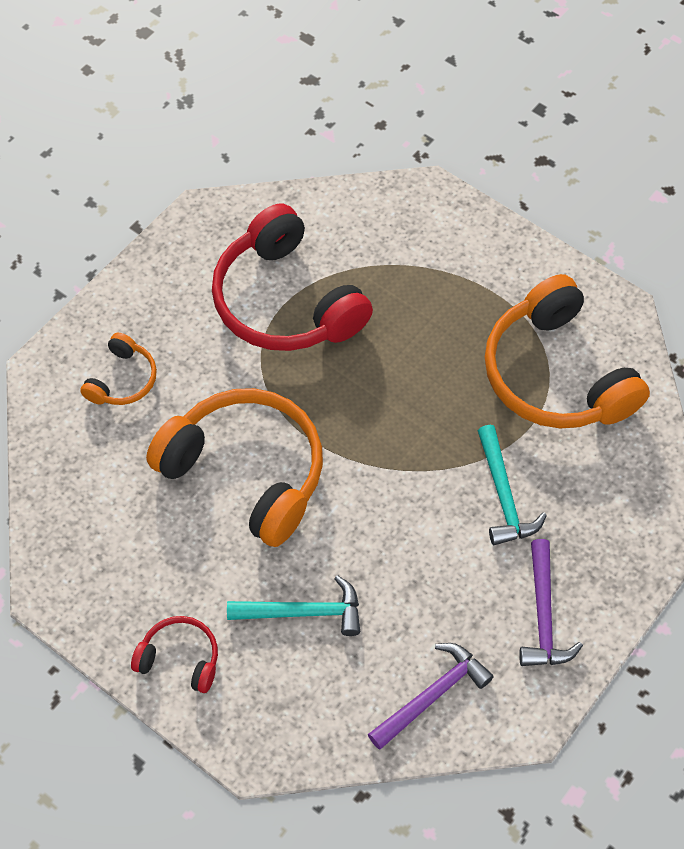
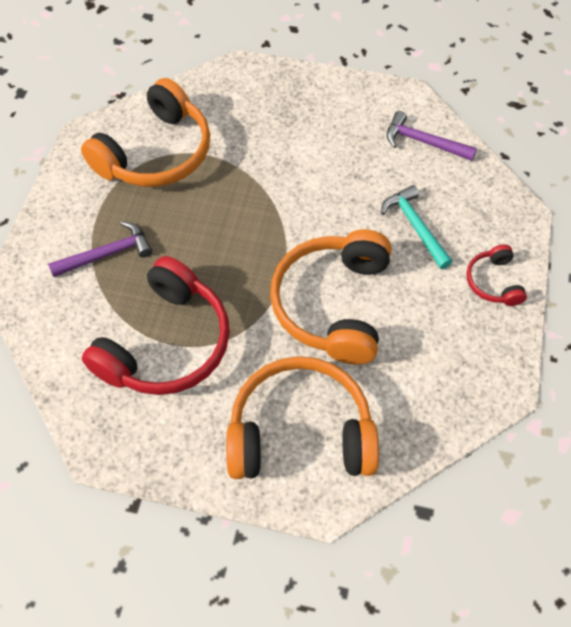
camera: 115 degrees left, 0 degrees up
orange headphones [80,333,157,405] -> orange headphones [226,356,379,479], size x2.11
turquoise hammer [478,425,547,545] -> none
purple hammer [519,539,583,666] -> purple hammer moved to [48,221,152,277]

